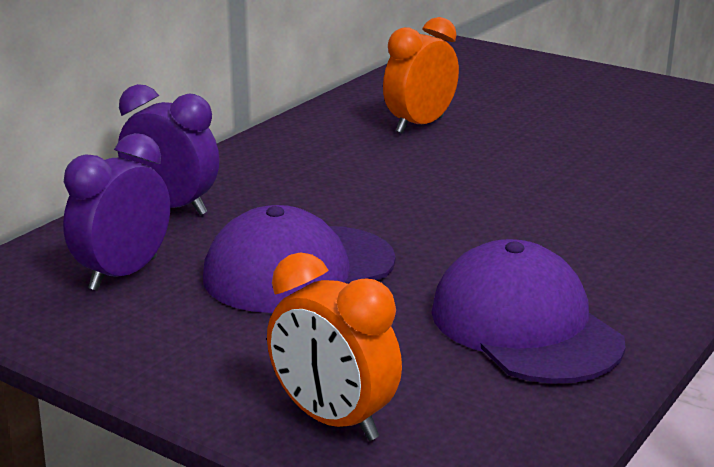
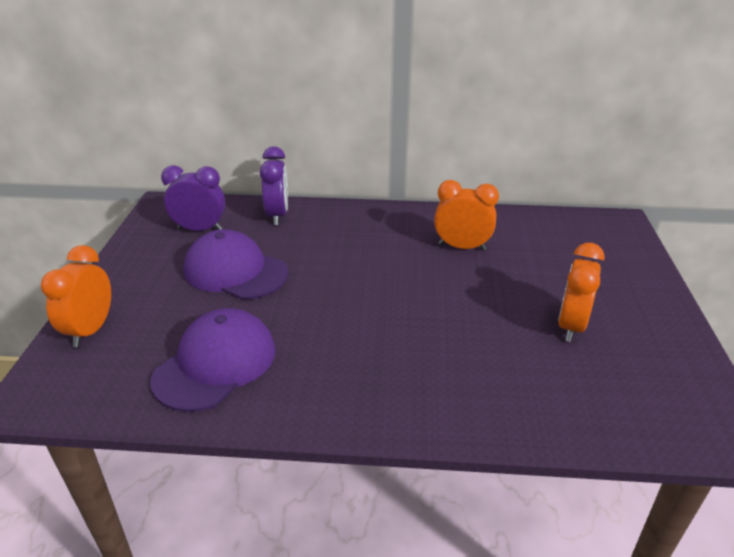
camera: 60 degrees right, 10 degrees up
none -> orange clock [558,243,604,342]

